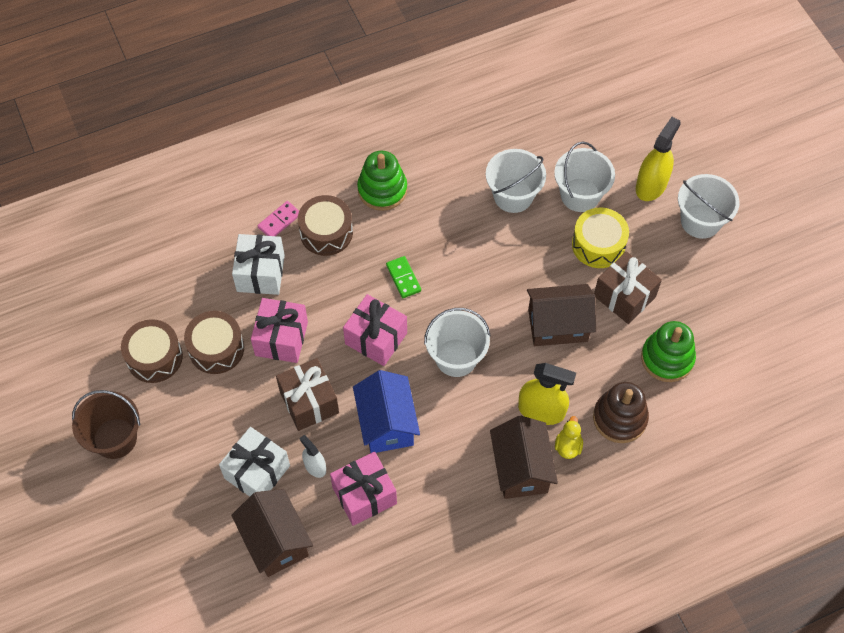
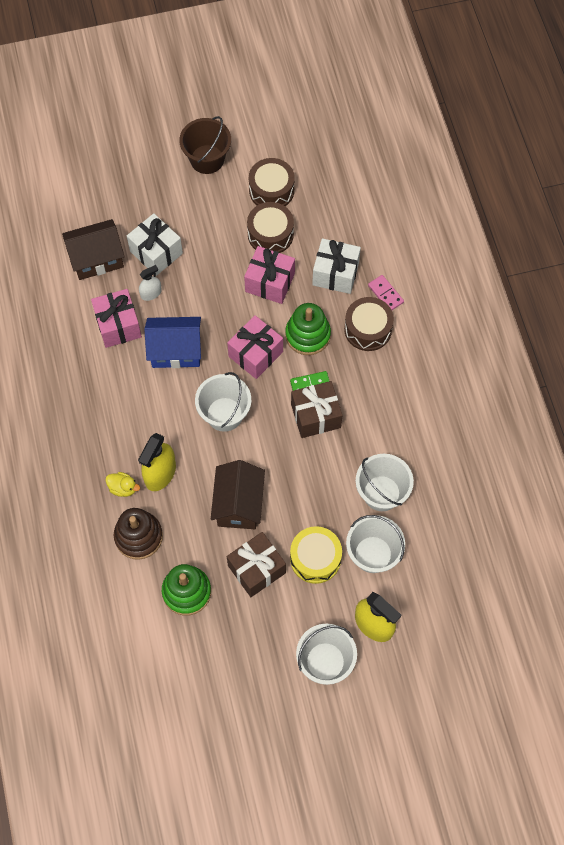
camera: 100 degrees right, 5 degrees up
brown gift [276,358,339,431] -> brown gift moved to [291,381,342,438]
green stacking toy [357,151,407,211] -> green stacking toy moved to [285,303,331,355]
brown house [490,416,558,499] -> none

